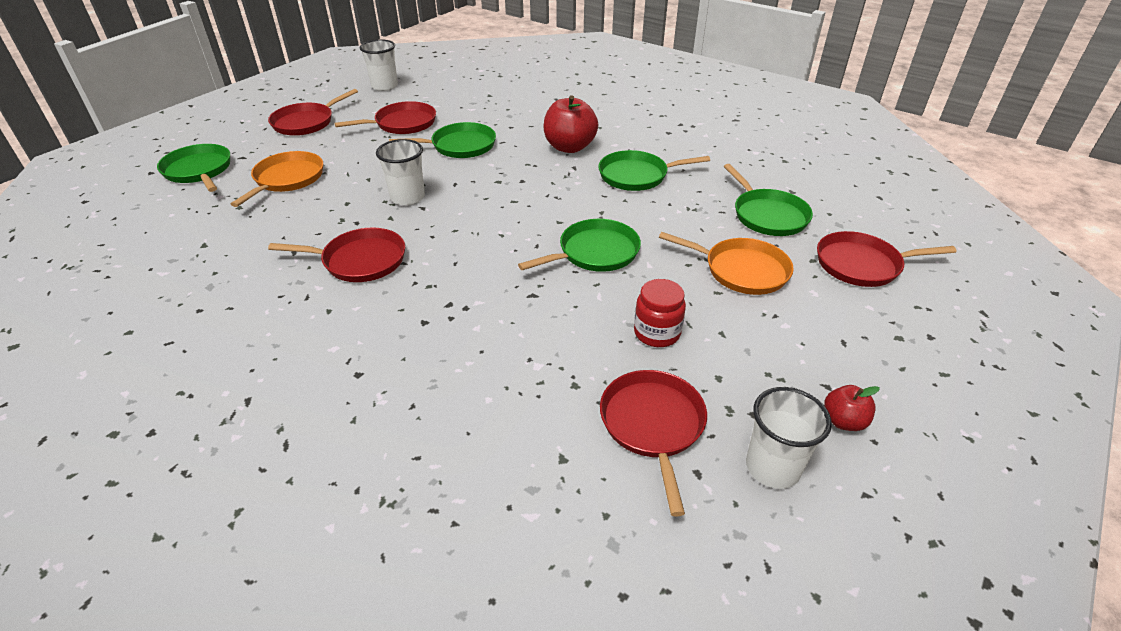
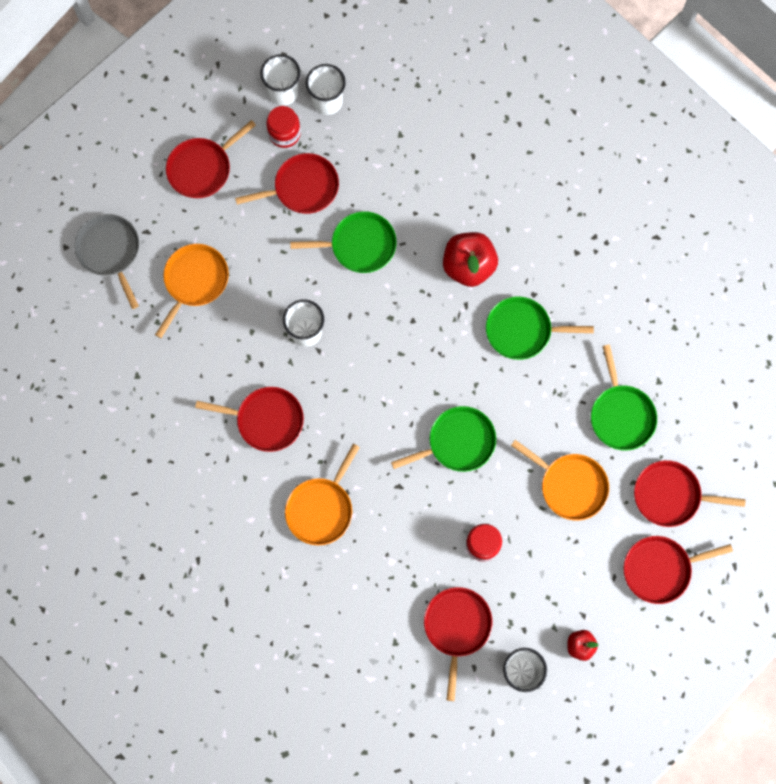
camera: 10 degrees right, 35 degrees up
green pan [157,144,230,192] -> grey pan [74,214,139,309]
none -> red jar [266,106,301,148]
none -> orange pan [285,444,360,545]
none -> white cup [306,64,346,115]
none -> red pan [623,536,733,604]

